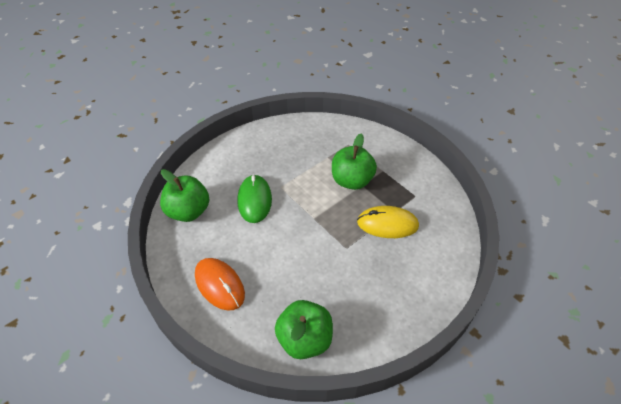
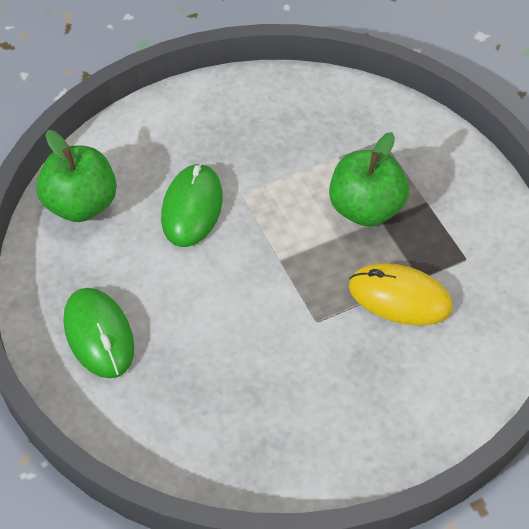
camera: 15 degrees right, 5 degrees up
orange mouse [195,258,245,311] -> green mouse [64,288,134,378]
green apple [275,300,333,359] -> none

